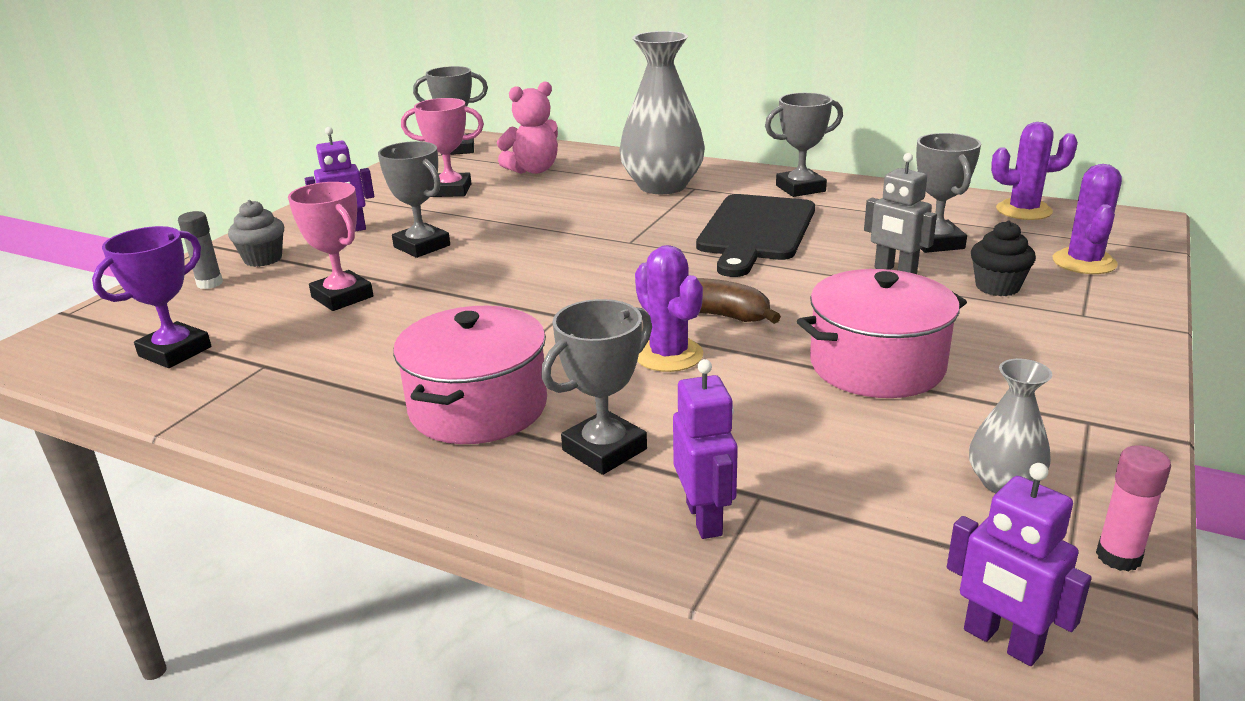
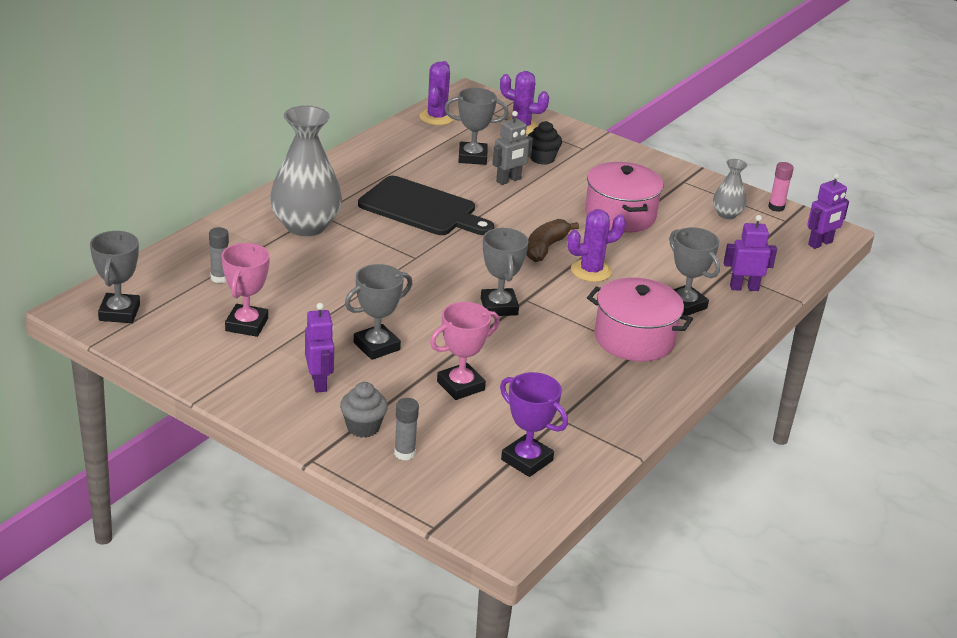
camera: 85 degrees left, 5 degrees up
pink teddy bear [497,81,558,174] -> grey glue stick [209,227,229,283]
grey trophy [765,93,843,197] -> grey trophy moved to [481,228,529,316]

